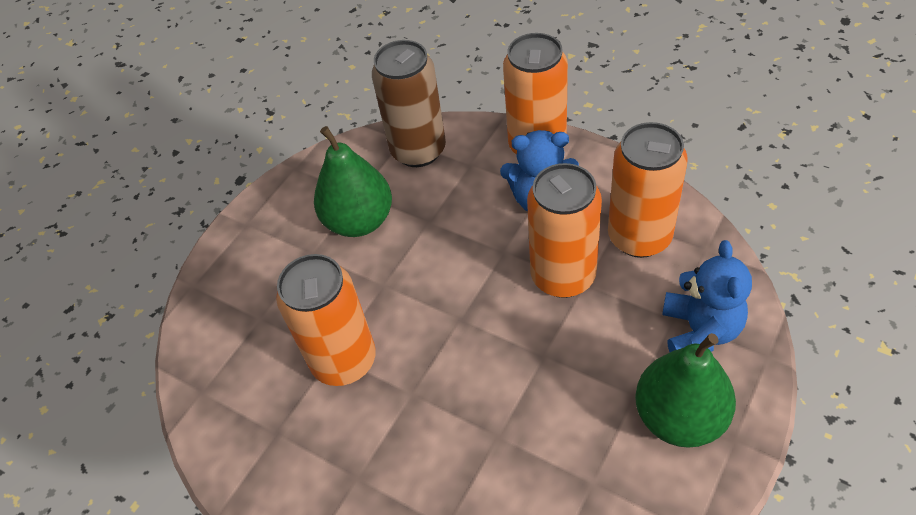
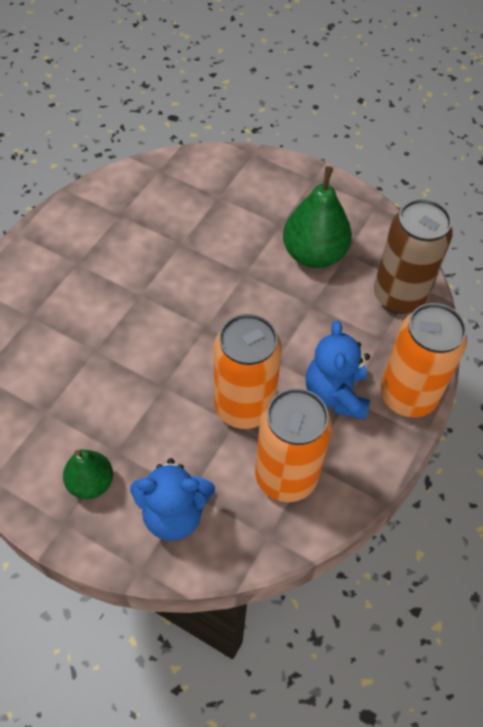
camera: 80 degrees right, 5 degrees up
orange can [276,254,376,386] -> none
green pear [635,333,736,448] -> green pear [63,449,113,499], size x0.60

